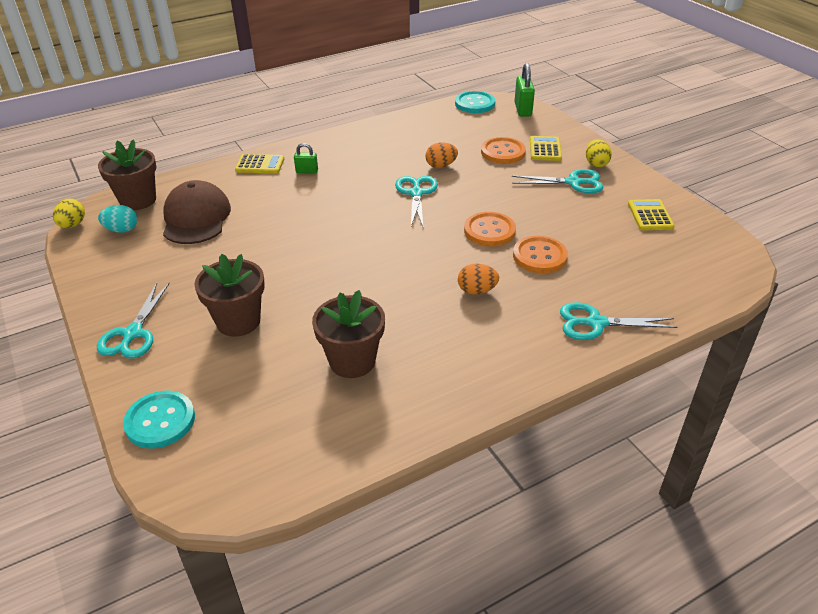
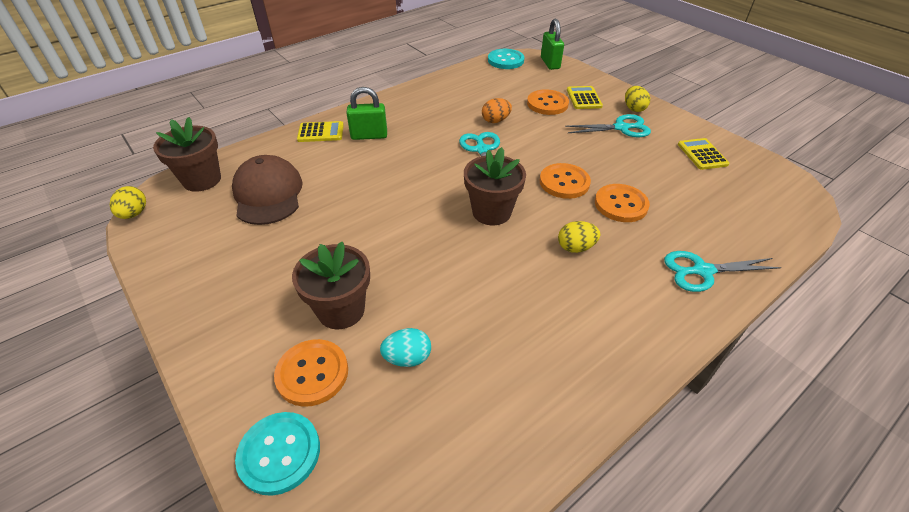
camera: 10 degrees left, 5 degrees up
turquoise scissors [97,282,170,359] -> none
turquoise egg [98,205,137,233] -> turquoise egg moved to [380,328,431,367]
green padlock [294,143,318,174] -> green padlock [347,87,387,140], size x1.69
brown flower pot [312,290,385,378] -> brown flower pot moved to [464,147,526,225]
orange egg [458,264,499,295] -> yellow egg [558,221,600,253]
none -> orange button [274,339,348,407]

